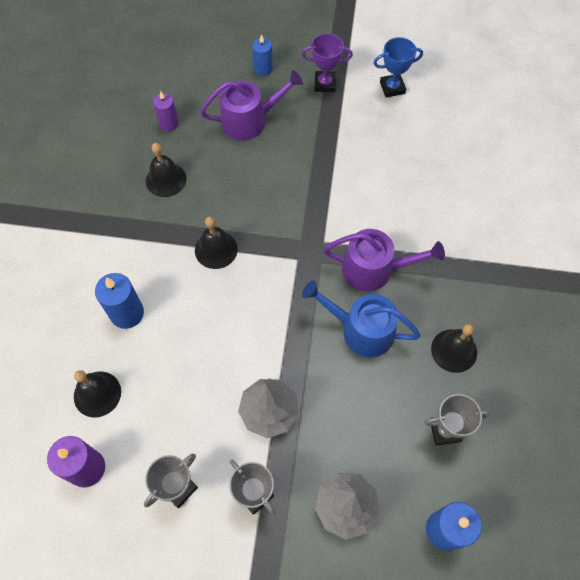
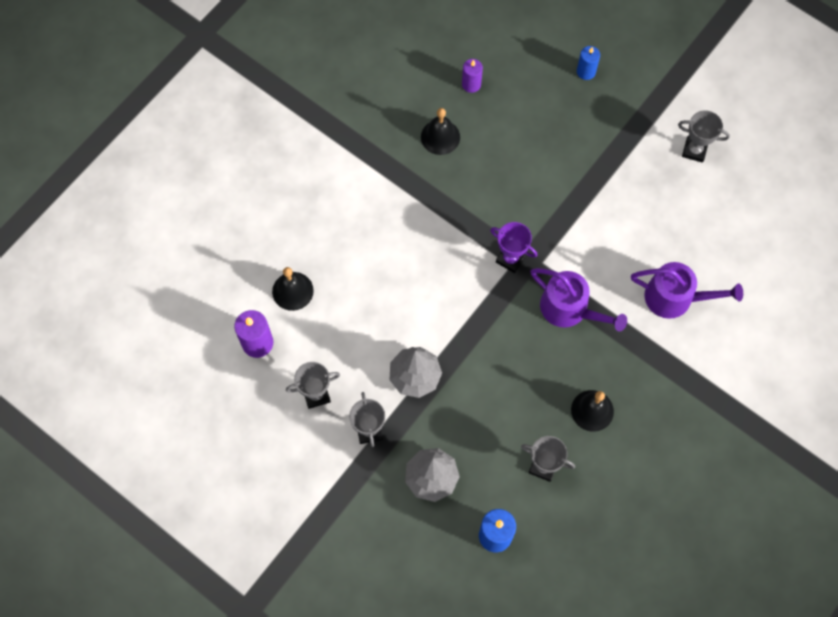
camera: 30 degrees right, 5 degrees up
blue candle [95,273,144,329] -> none
black bell [195,216,238,269] -> none
purple watering can [200,70,303,141] -> purple watering can moved to [631,262,743,319]
purple trophy [301,33,353,92] -> purple trophy moved to [490,222,538,273]
blue watering can [302,281,421,357] -> none
blue trophy [374,37,423,97] -> grey trophy [678,110,730,162]

